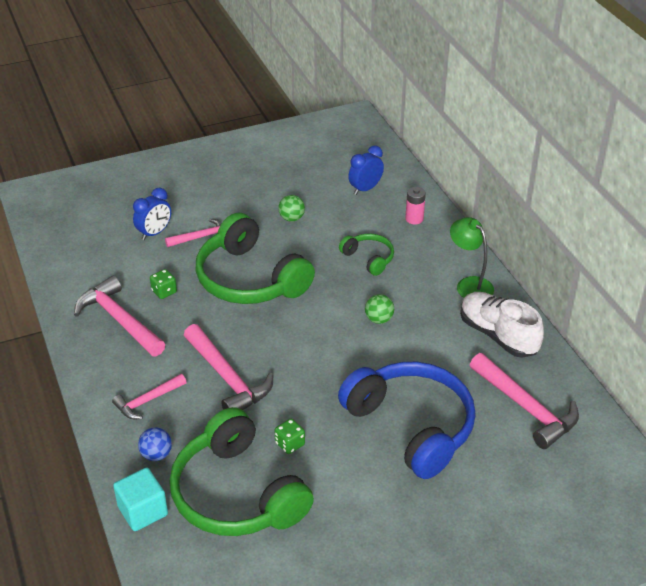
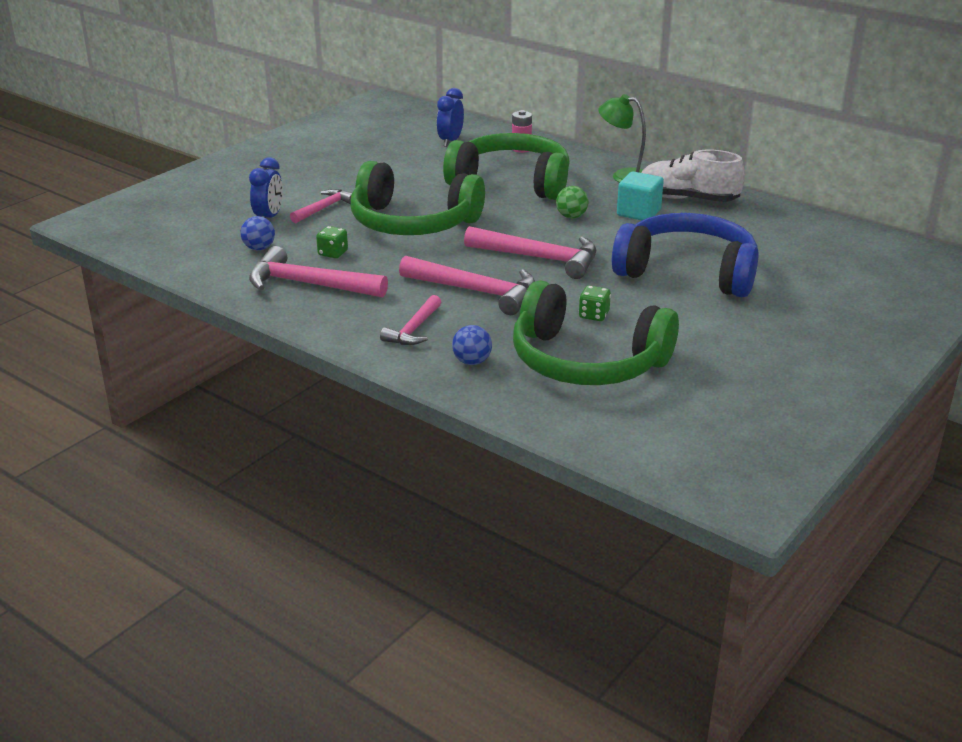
camera: 30 degrees left, 10 degrees down
turquoise cube [113,467,168,531] -> turquoise cube moved to [617,171,664,220]
green ball [278,195,305,222] -> none
green headphones [339,233,394,276] -> green headphones [443,133,570,200], size x2.10
pink hammer [470,353,579,449] -> pink hammer moved to [464,226,596,279]
none -> blue ball [240,216,275,250]

